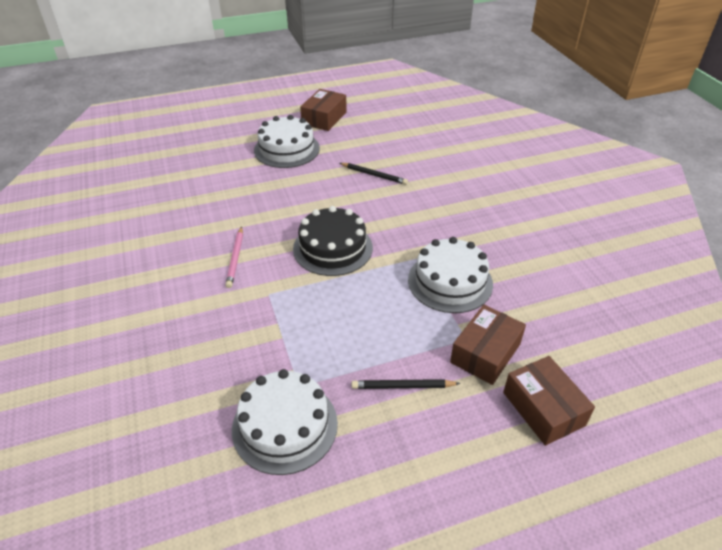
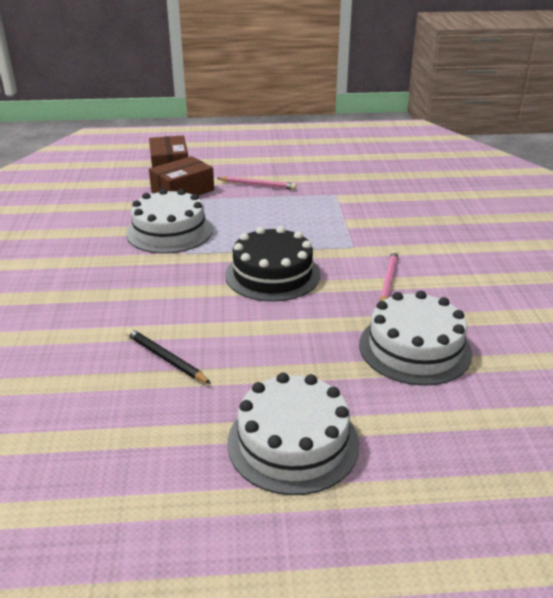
camera: 165 degrees left, 10 degrees down
white cake [232,369,338,475] -> white cake moved to [359,291,472,386]
brown box [300,89,347,131] -> none
black pencil [351,379,461,389] -> pink pencil [217,176,297,190]

